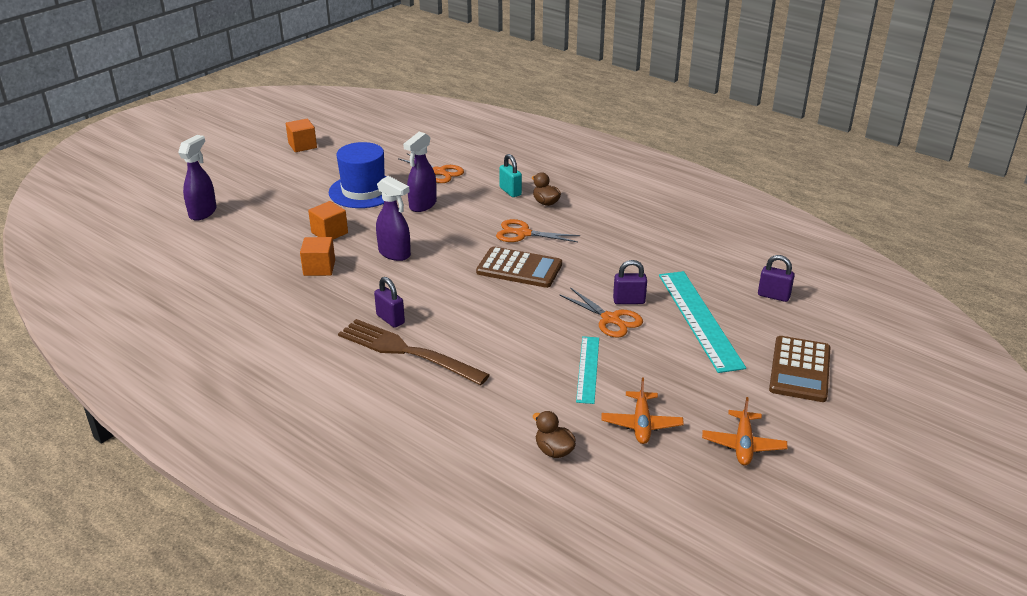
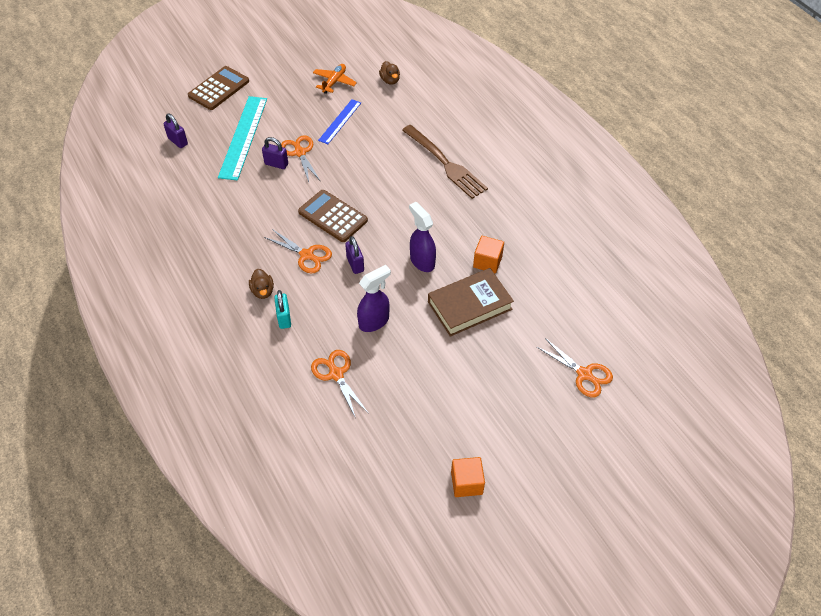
camera: 160 degrees left, 20 degrees up
purple spray bottle [178,135,217,221] -> orange scissors [537,338,613,397]
orange cube [308,201,348,239] -> brown book [428,268,514,337]
blue hat [329,142,387,208] -> none
purple padlock [374,277,405,328] -> purple padlock moved to [345,236,364,274]
turquoise ruler [576,336,599,404] -> blue ruler [318,99,361,144]
orange plane [702,397,788,465] -> none

